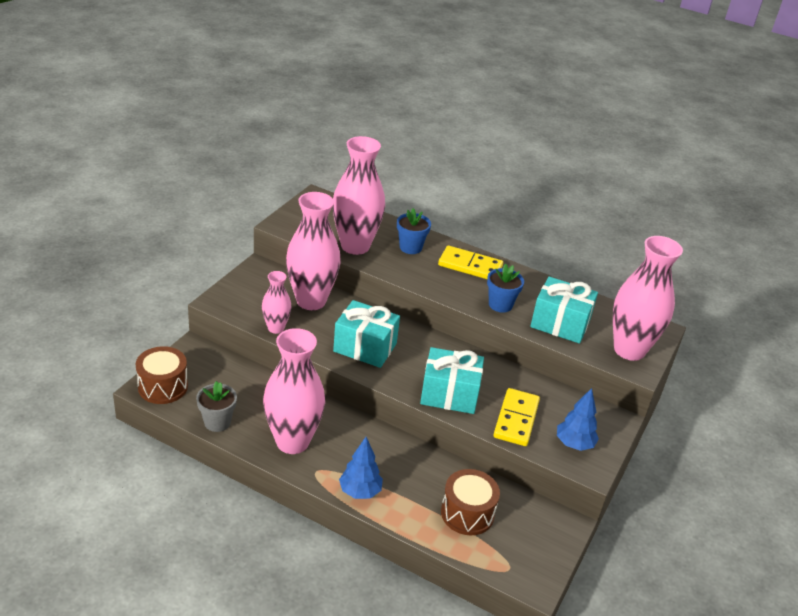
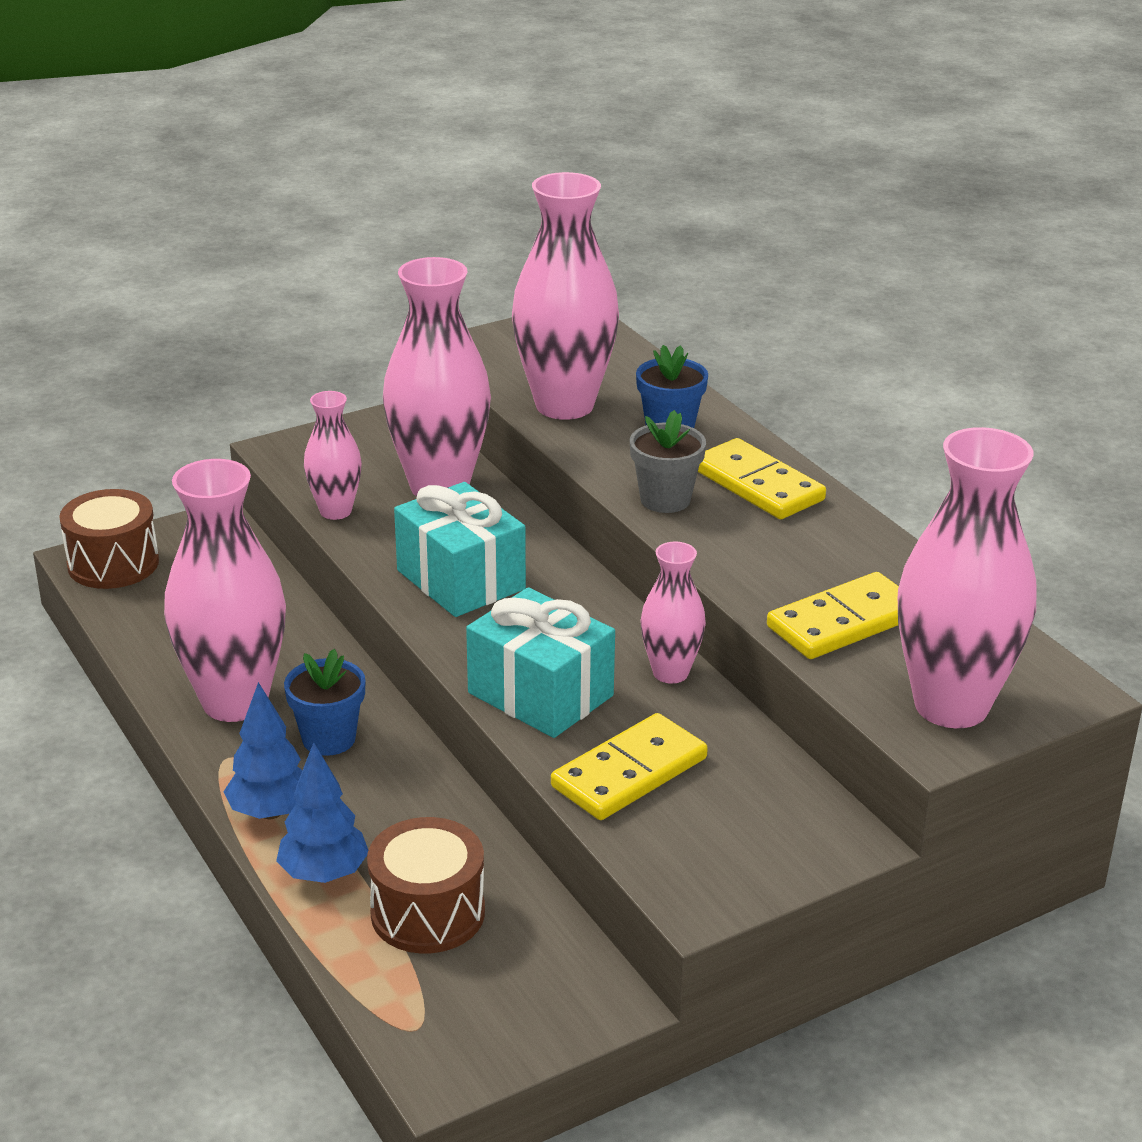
camera: 35 degrees right, 5 degrees down
grey flower pot [196,381,237,432] -> grey flower pot moved to [630,410,706,513]
blue flower pot [487,264,524,313] -> blue flower pot moved to [284,649,366,756]
turquoise gift [530,276,598,344] -> yellow domino [767,572,899,659]
blue tree [557,388,599,451] -> blue tree moved to [276,742,368,883]
none -> pink vase [640,542,706,684]

